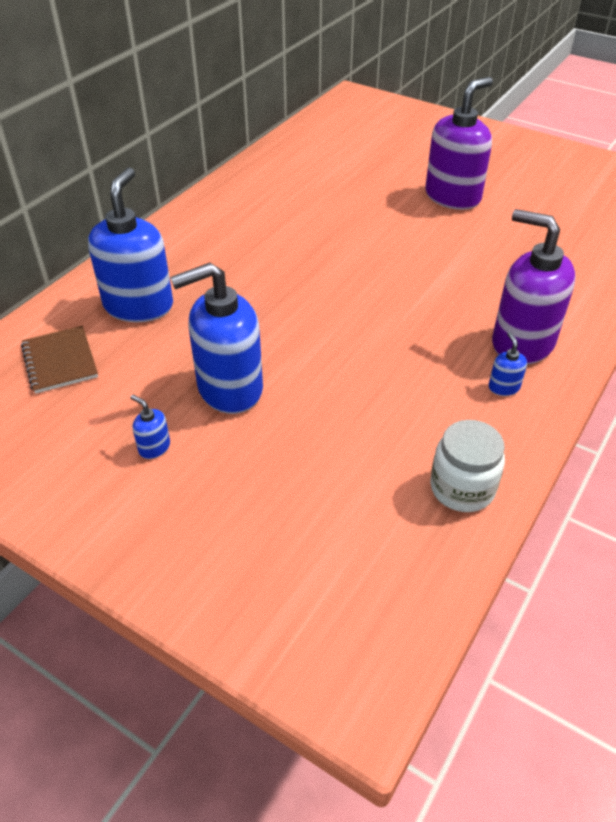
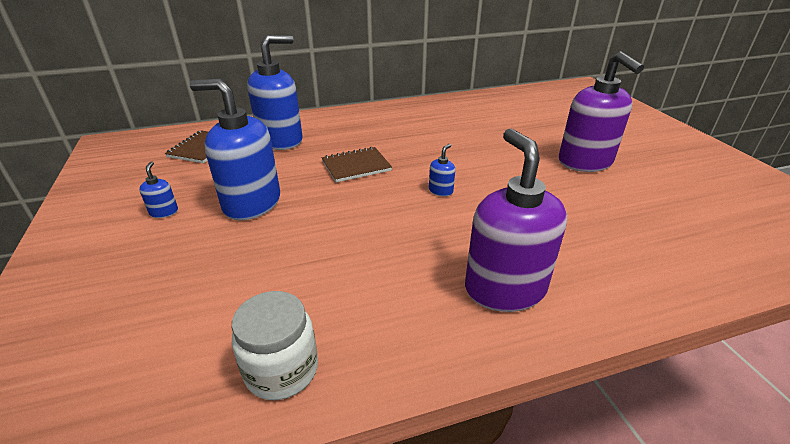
camera: 40 degrees right, 10 degrees down
purple soap dispenser [425,77,493,210] -> purple soap dispenser turned 75 degrees clockwise [559,51,644,172]
blue soap dispenser [489,332,527,396] -> blue soap dispenser moved to [429,144,455,196]
none -> brown notebook [322,147,392,182]

